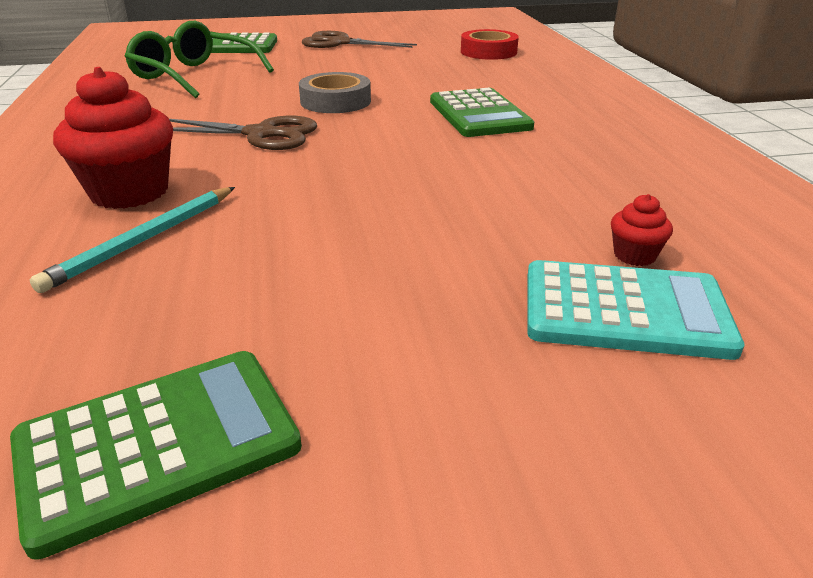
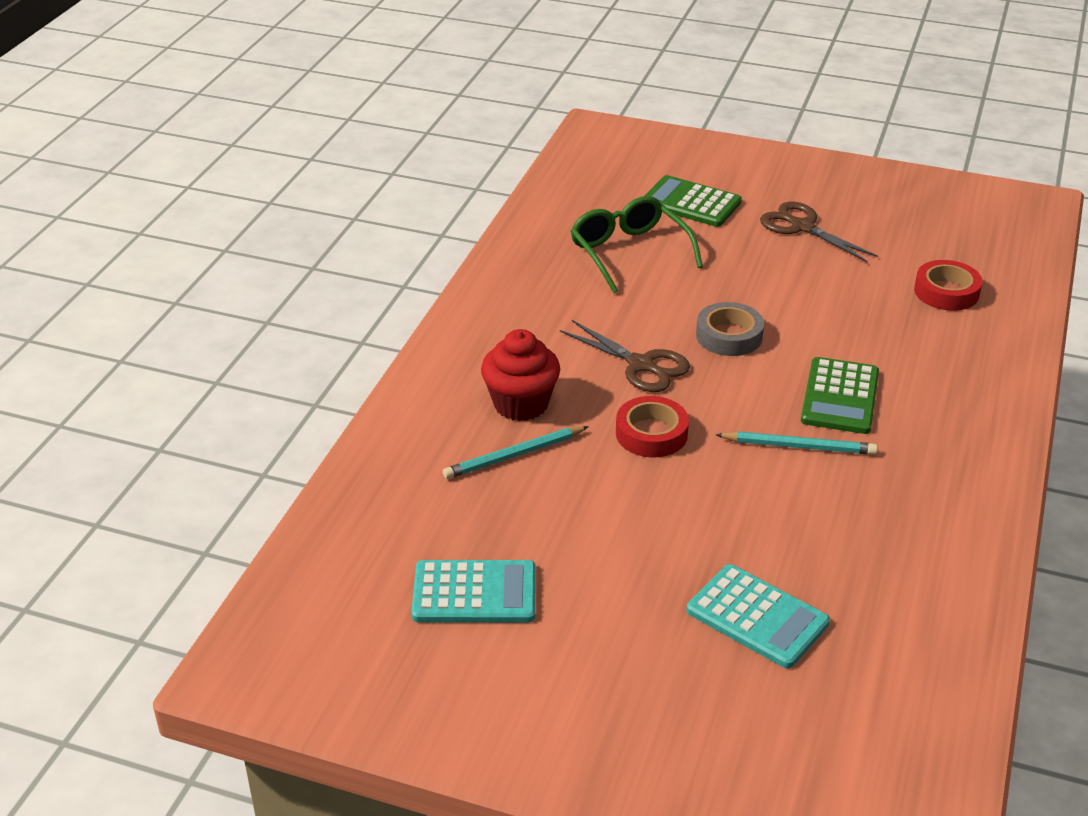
camera: 30 degrees right, 5 degrees up
green calculator [10,351,302,560] -> turquoise calculator [412,560,536,623]
red cupcake [611,194,673,266] -> none
none -> red tape [616,396,689,457]
none -> turquoise pencil [716,431,878,455]

